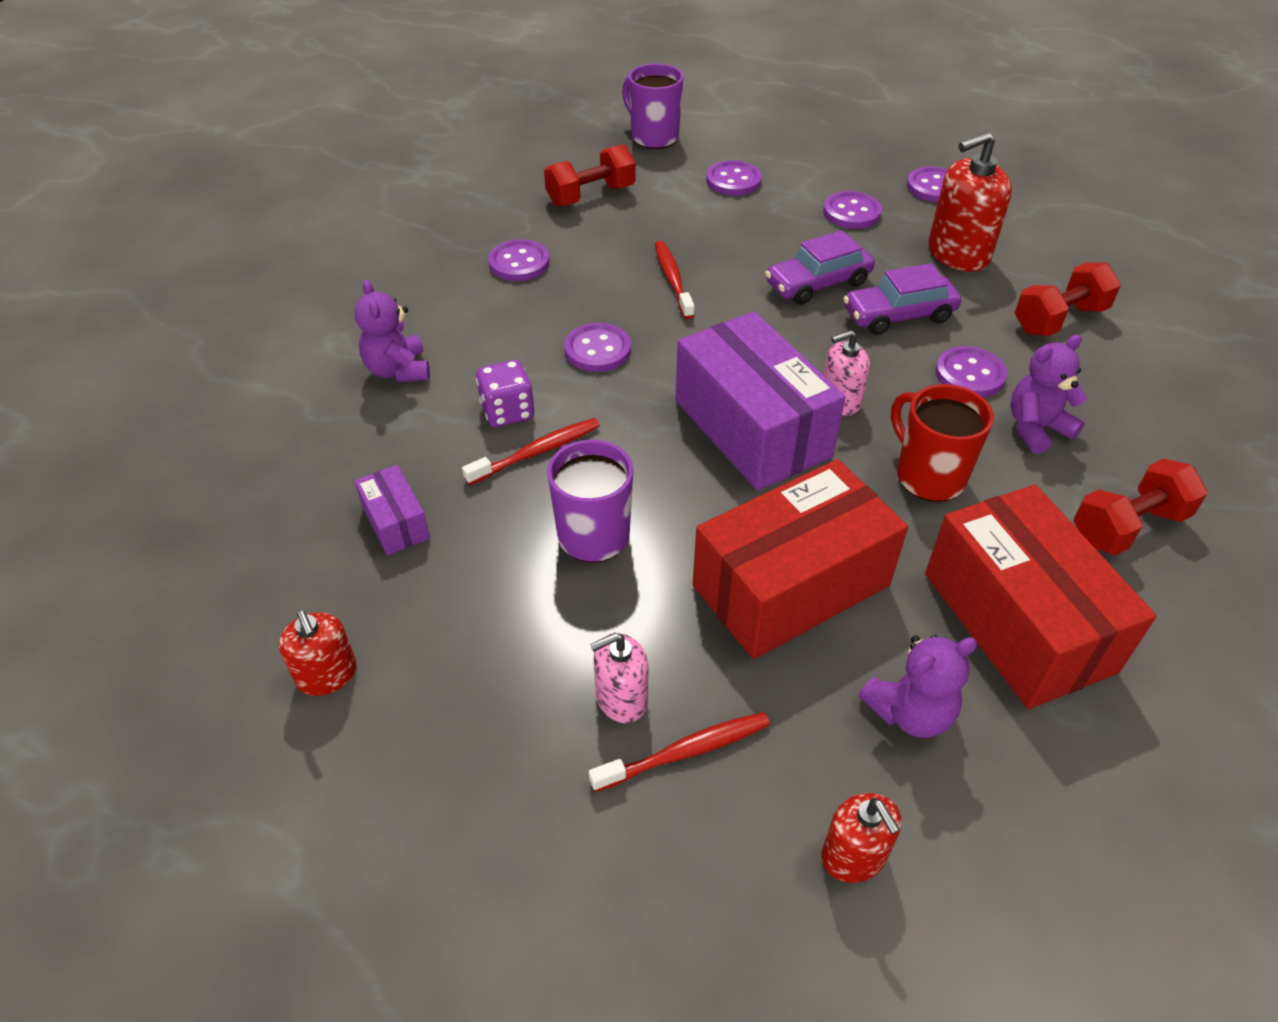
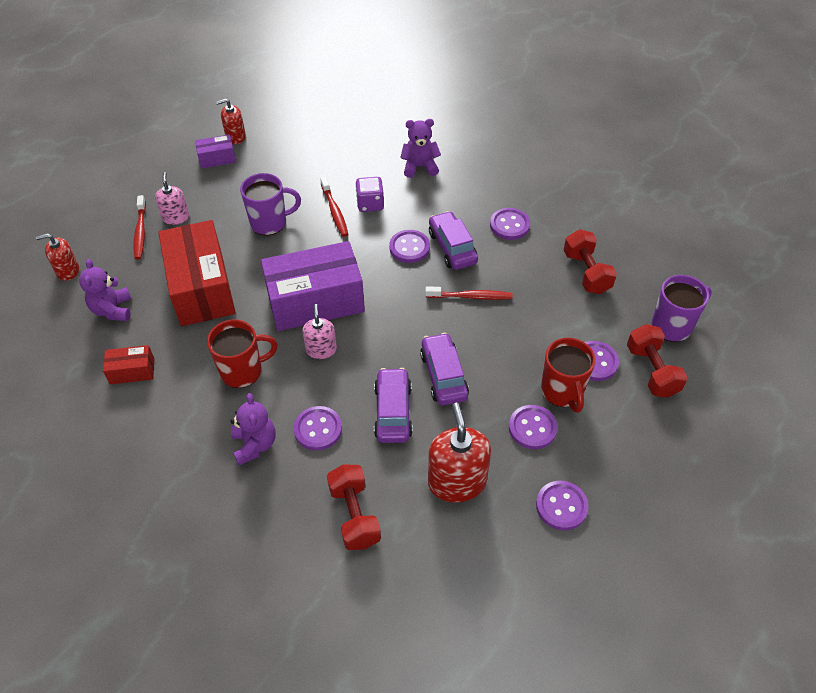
camera: 105 degrees right, 5 degrees up
purple box [355,465,430,555] -> purple box moved to [195,134,236,168]
red box [925,484,1157,709] -> red box [103,345,154,384], size x0.45
red dumbbell [1074,459,1208,555] -> red dumbbell moved to [627,324,688,398]
none -> purple car [429,211,478,270]
none -> red mug [541,338,595,413]

